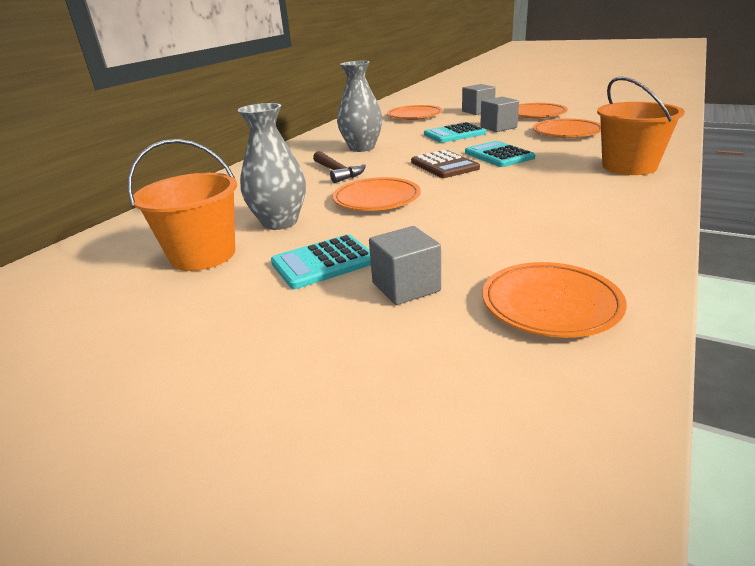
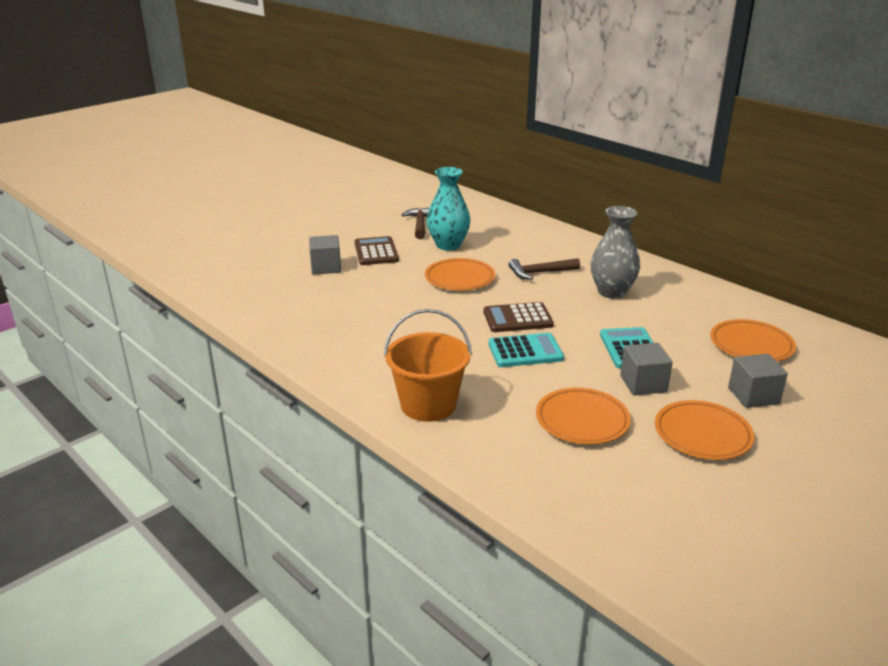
camera: 105 degrees right, 0 degrees up
orange bucket [128,139,237,271] -> brown hammer [402,208,430,239]
grey vase [237,103,306,230] -> turquoise vase [427,167,471,251]
turquoise calculator [271,234,371,289] -> brown calculator [355,236,399,265]
orange plate [482,262,627,338] -> none

